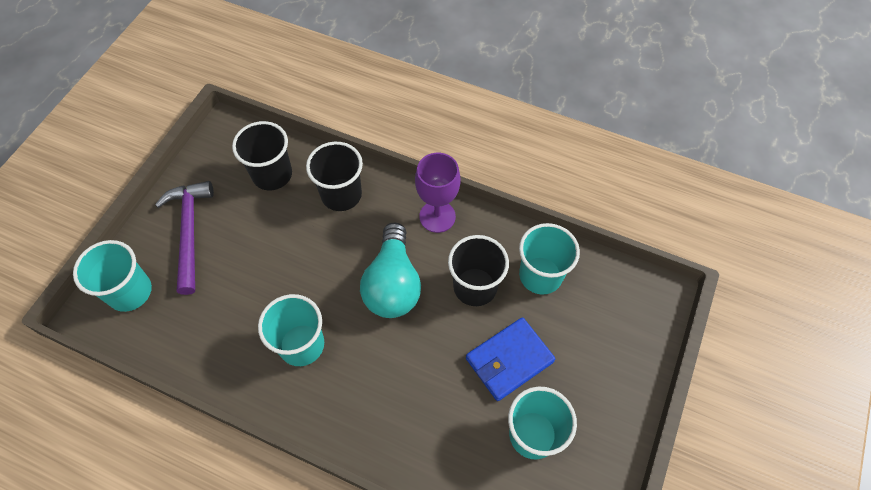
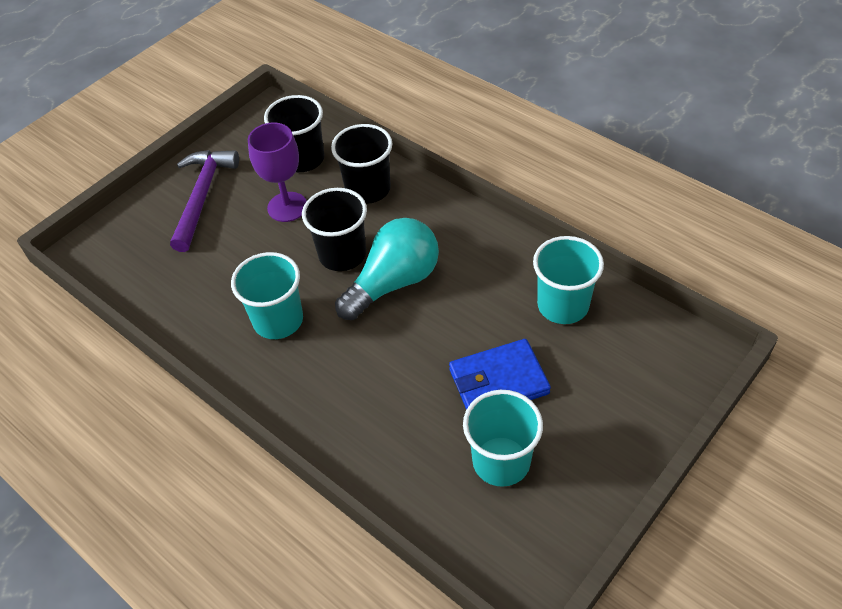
camera: 20 degrees right, 10 degrees down
turquoise cup [73,240,152,312] -> none
turquoise light bulb [360,223,421,318] -> turquoise light bulb turned 150 degrees counterclockwise [335,218,439,320]
purple goblet [415,153,460,233] -> purple goblet moved to [248,123,306,222]
black cup [448,235,509,306] -> black cup moved to [302,188,367,271]

